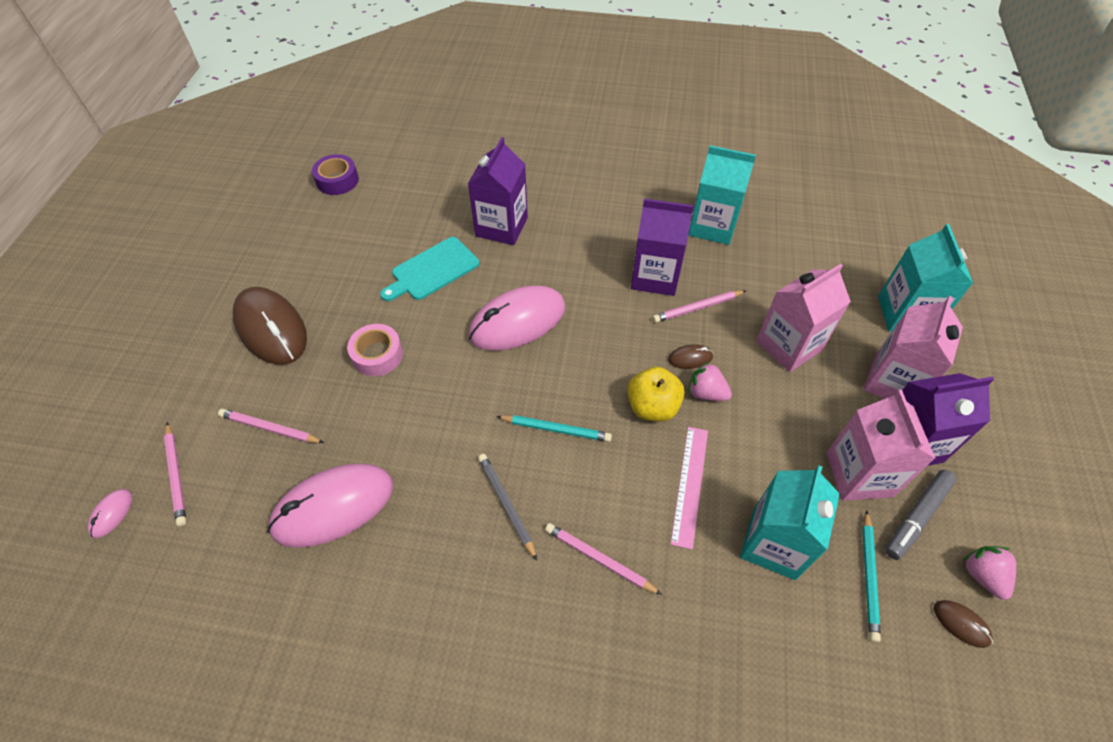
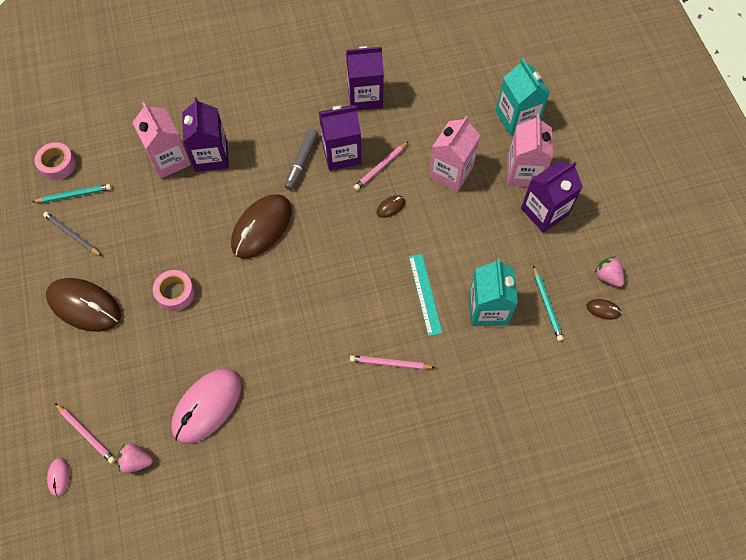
camera: 25 degrees left, 10 degrees up
pink pencil [218,409,324,443] -> none
purple tape [312,154,359,195] -> pink tape [35,142,76,180]
turquoise cutting board [380,237,479,301] -> none
pink mouse [468,285,565,351] -> brown mouse [231,194,292,259]
grey pencil [478,454,537,560] -> grey pencil moved to [43,212,102,256]
turquoise pencil [496,415,612,442] -> turquoise pencil moved to [32,184,111,203]
yellow apple [627,367,685,422] -> none
pink ruler [670,427,708,549] -> turquoise ruler [409,254,442,336]
turquoise carton [688,145,756,245] -> purple carton [346,46,384,111]
pink strawberry [688,362,732,401] -> pink strawberry moved to [117,443,153,473]
pink carton [826,390,936,501] -> pink carton moved to [132,102,191,179]
grey marker [885,470,957,560] -> grey marker moved to [285,129,318,190]

